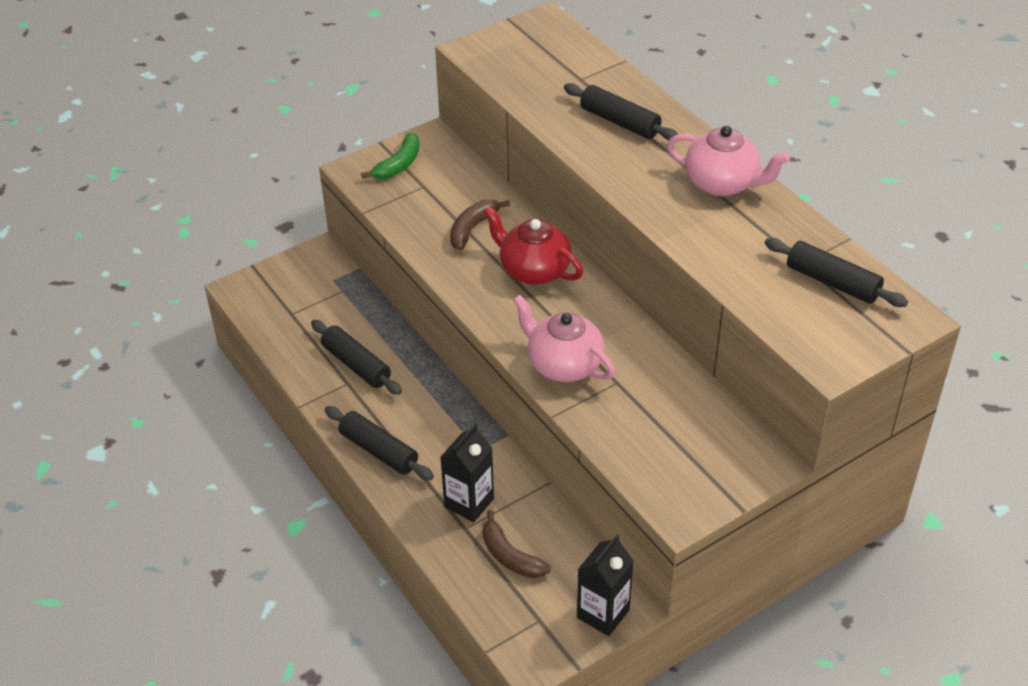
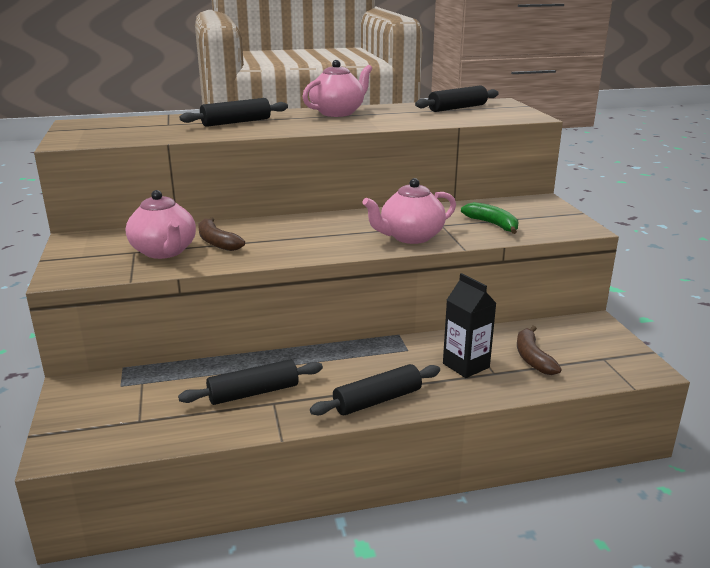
camera: 70 degrees left, 20 degrees down
green banana [361,132,420,179] -> green banana moved to [461,202,518,234]
brown banana [483,510,551,578] -> brown banana turned 105 degrees clockwise [517,326,562,375]
red teapot [484,206,583,285] -> none
black carton [577,534,634,636] -> none
none -> pink teapot [126,190,196,259]

